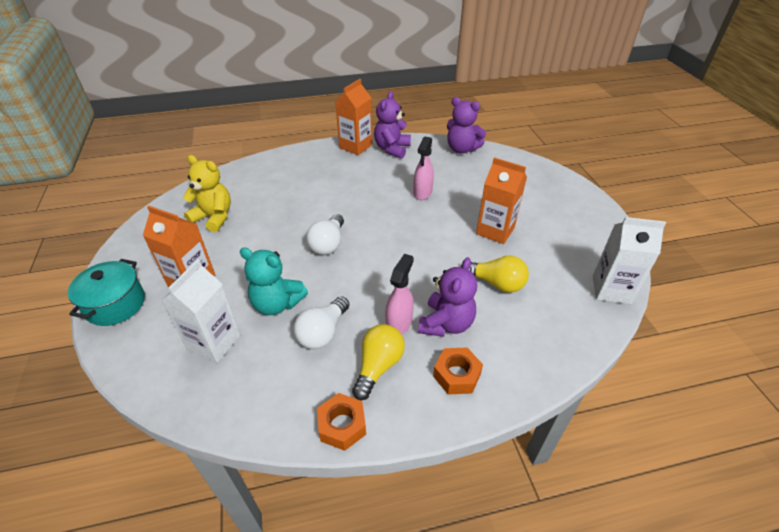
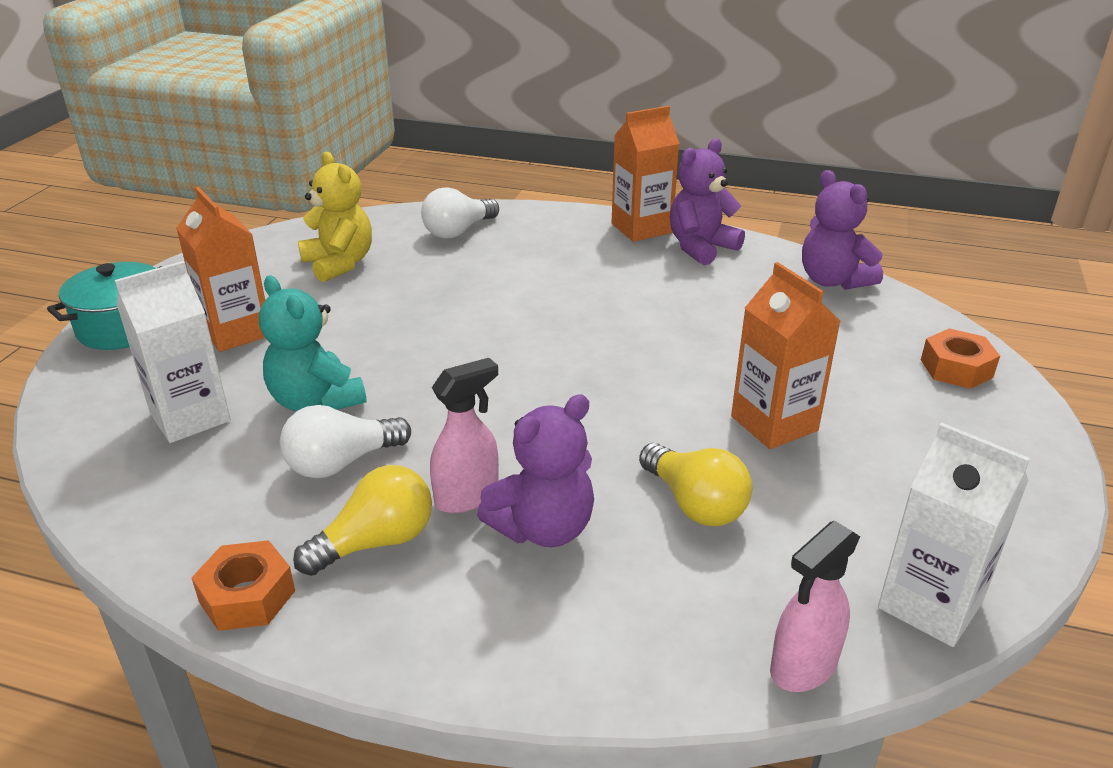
camera: 30 degrees right, 10 degrees down
white light bulb [306,214,344,255] -> white light bulb moved to [421,187,499,239]
pink spray bottle [413,136,434,200] -> pink spray bottle moved to [770,521,860,692]
orange nut [433,347,483,394] -> orange nut moved to [921,328,1000,389]

